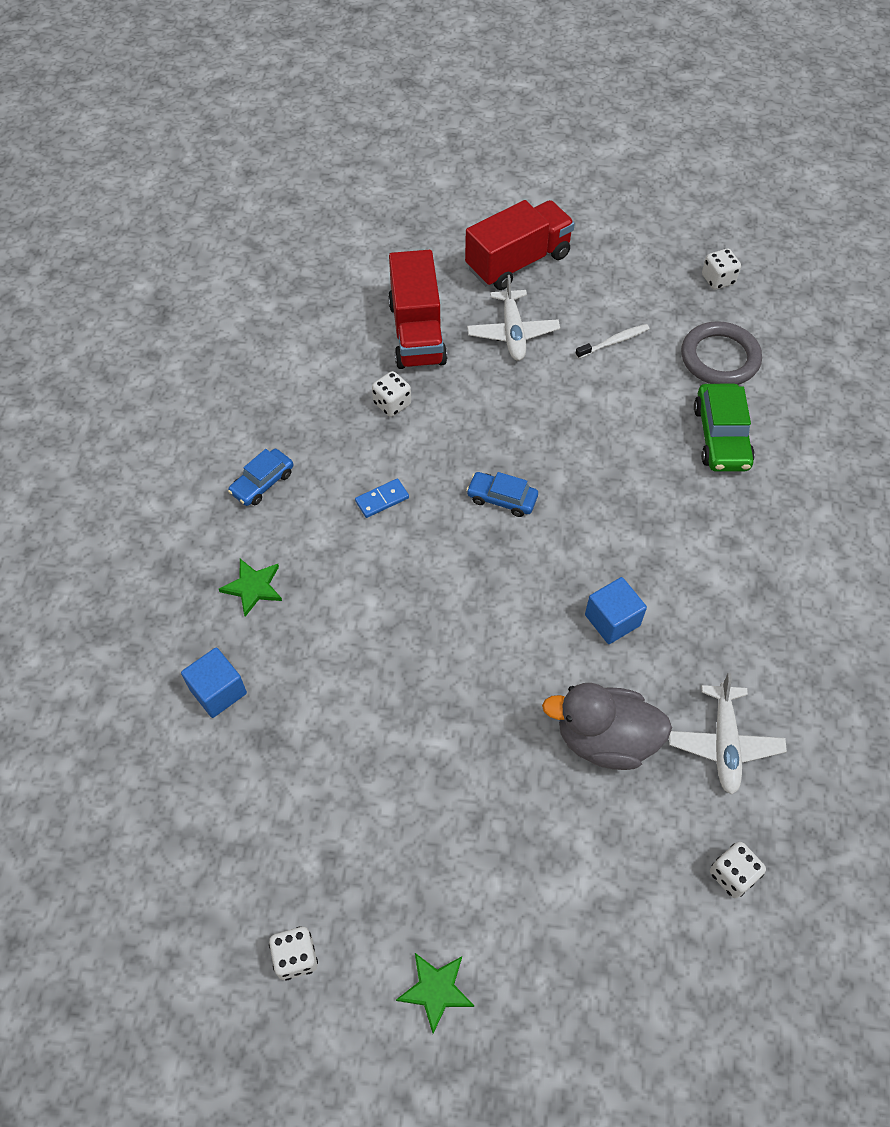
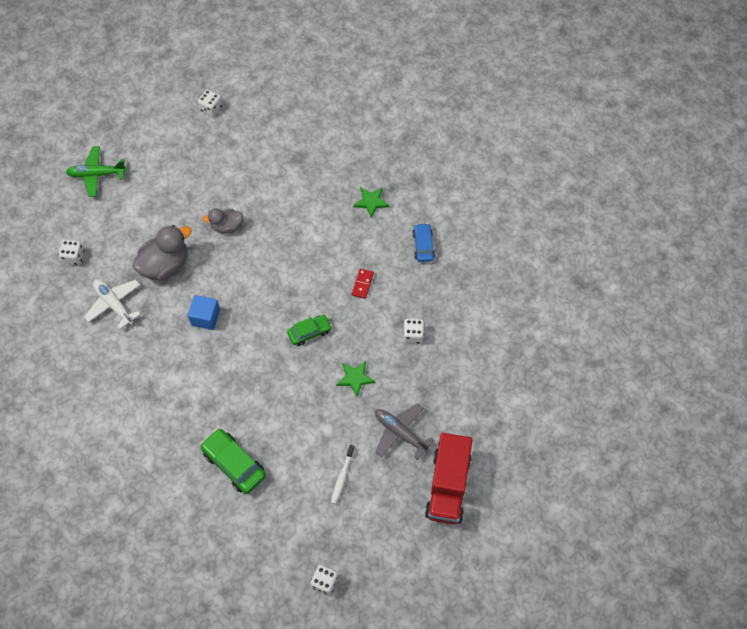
camera: 135 degrees right, 5 degrees up
blue cube [181,648,247,718] -> none
blue domino [355,478,409,518] -> red domino [352,269,374,299]
red truck [388,250,447,369] -> none
green star [396,953,474,1033] -> green star moved to [336,361,376,397]
blue car [466,472,538,517] -> green car [287,315,332,346]
white plane [467,275,560,361] -> grey plane [375,403,434,460]
grey ring [681,321,762,385] -> none
none -> green plane [66,146,127,197]
none -> grey duck [202,208,243,234]

